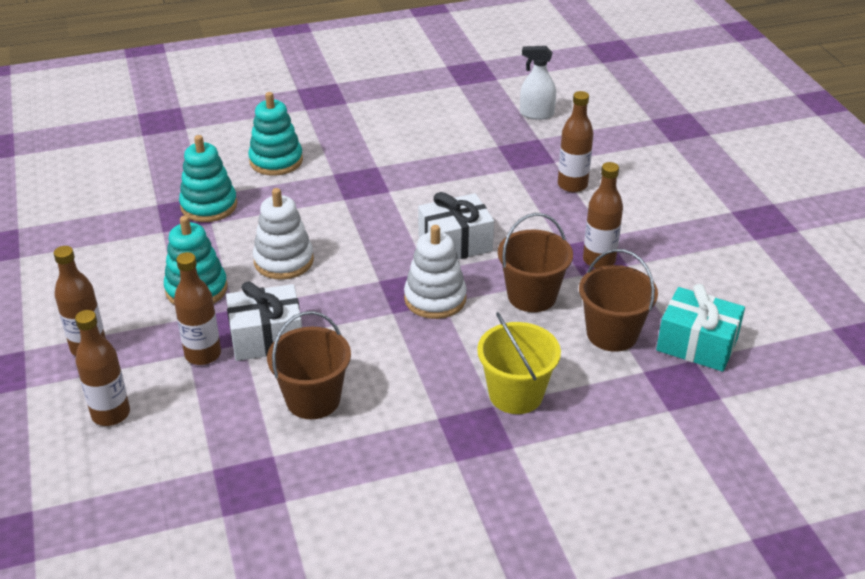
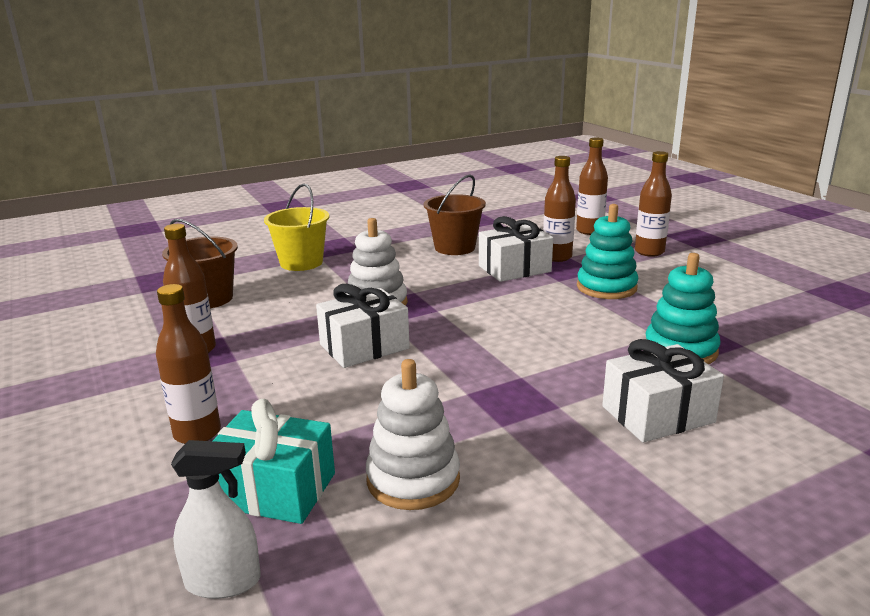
camera: 170 degrees right, 15 degrees down
turquoise stacking toy [248,92,303,176] -> white gift [602,339,724,442]
white stacking toy [253,188,314,280] -> white stacking toy moved to [366,359,460,510]
brown bucket [498,213,573,312] -> none
turquoise gift [656,284,745,372] -> turquoise gift moved to [213,399,335,524]

